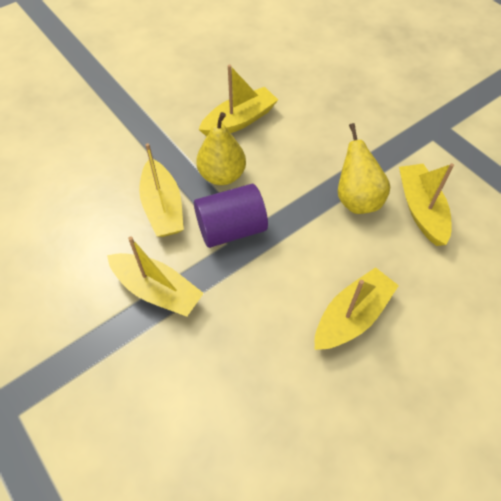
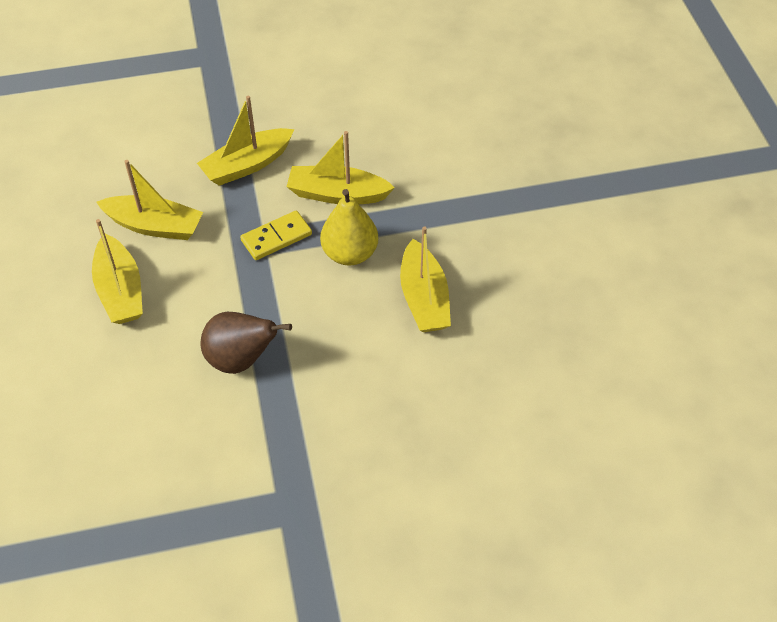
camera: 115 degrees right, 5 degrees down
purple cylinder [194,184,268,248] -> yellow domino [240,211,312,260]
yellow pear [338,123,390,214] -> brown pear [201,312,292,374]
yellow boat [399,163,454,246] -> yellow boat moved to [96,160,203,240]

